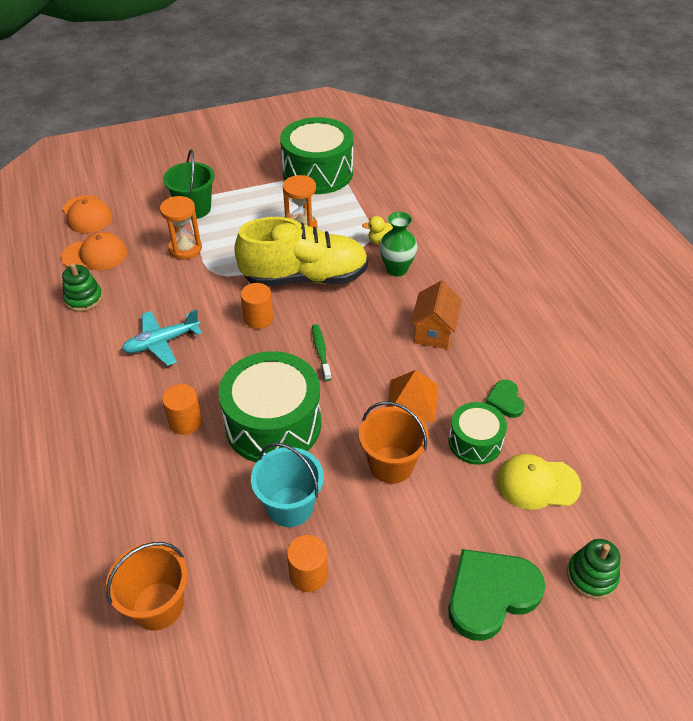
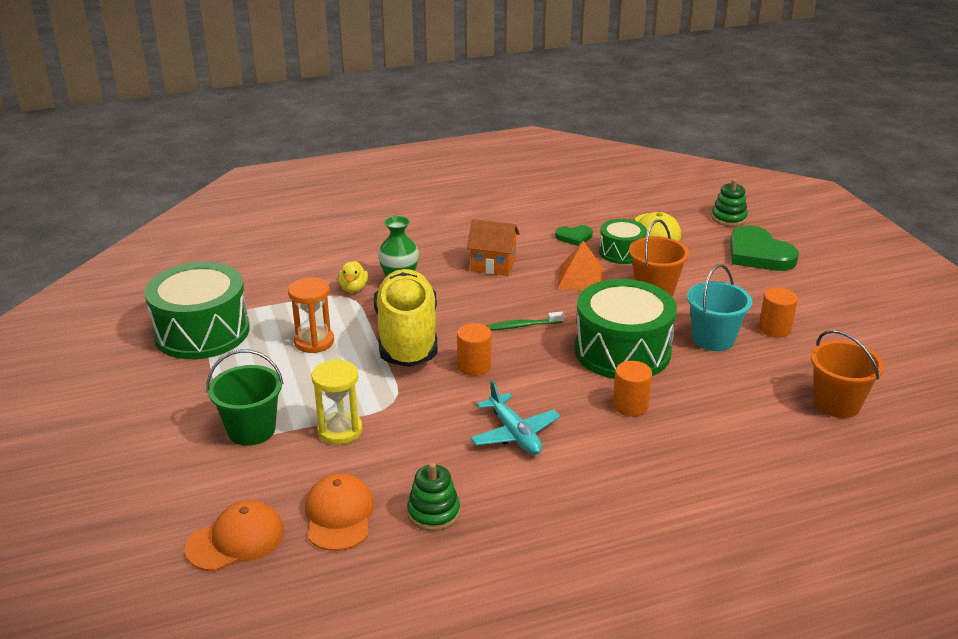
camera: 90 degrees left, 15 degrees down
orange hourglass [160,196,202,260] -> yellow hourglass [311,359,363,445]

